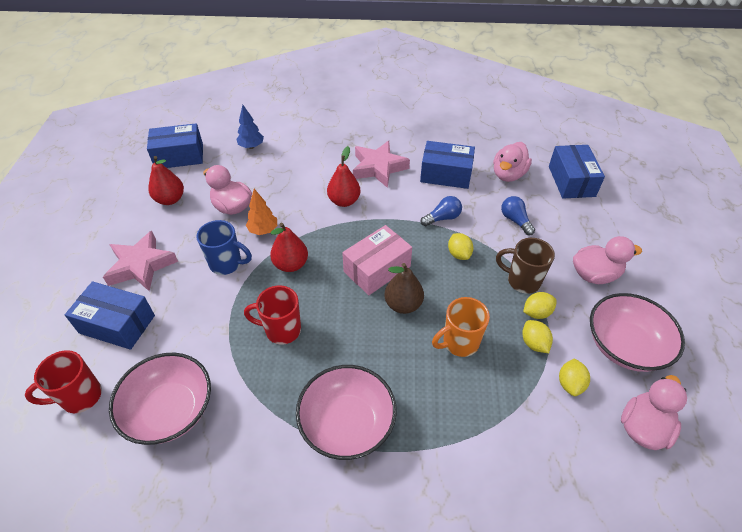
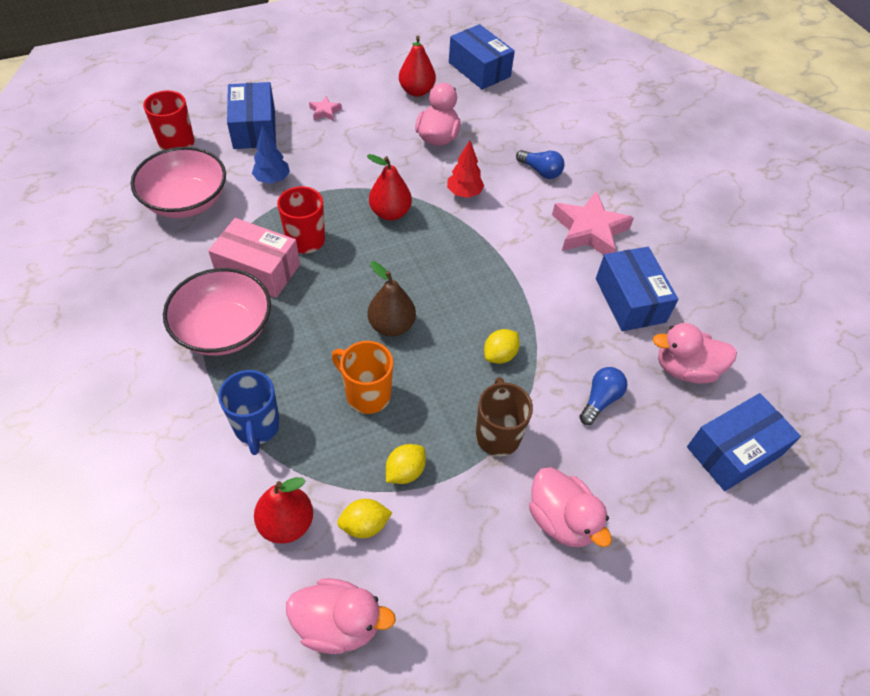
camera: 60 degrees right, 5 degrees up
pink star [103,231,178,291] -> pink star [309,96,342,121], size x0.46
blue mug [196,220,252,275] -> blue mug moved to [218,370,280,455]
blue tree [236,105,264,149] -> blue tree moved to [252,125,290,184]
orange tree [246,189,277,235] -> none
red pear [327,146,361,207] -> red pear moved to [254,477,313,544]
pink box [342,225,412,295] -> pink box moved to [208,218,300,298]
blue light bulb [421,196,462,227] -> blue light bulb moved to [516,150,565,179]
yellow lemon [523,292,557,319] -> none
pink bowl [590,293,685,372] -> none
none -> red tree [447,140,484,198]

